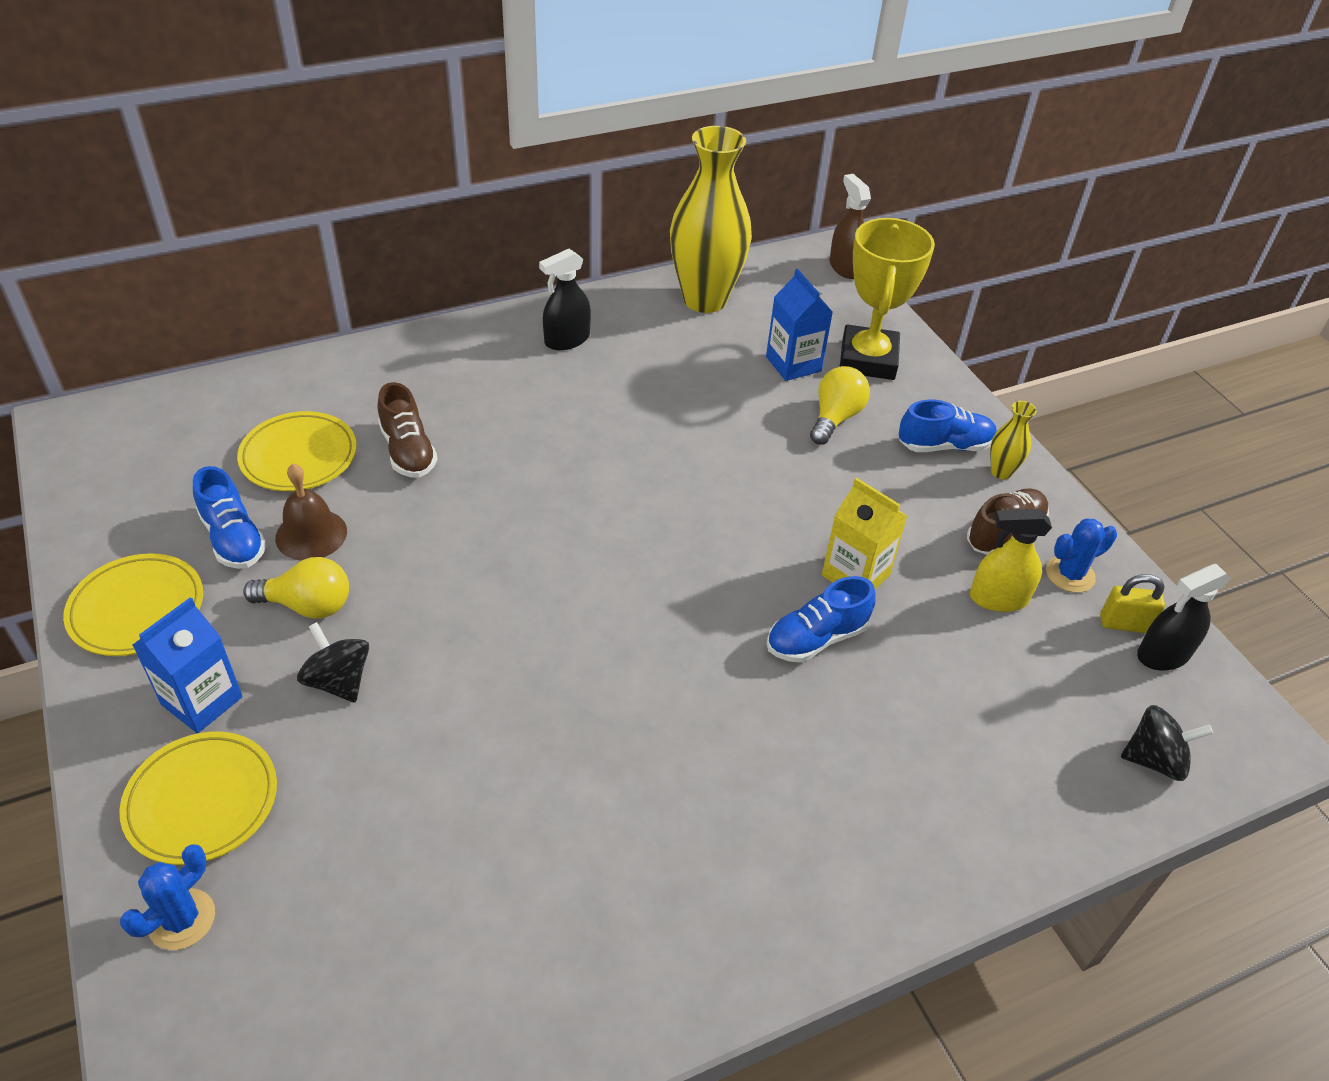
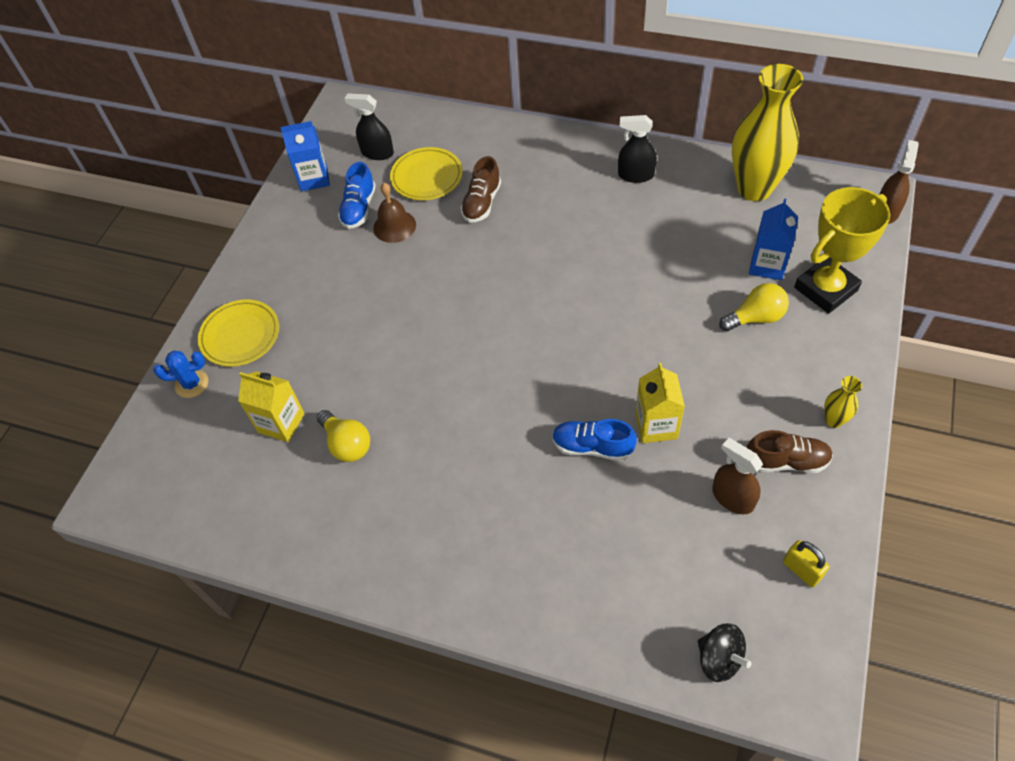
camera: 50 degrees right, 10 degrees up
yellow plate [63,553,203,656] -> none
blue carton [132,597,243,733] -> blue carton moved to [280,121,330,191]
yellow light bulb [243,557,349,619] -> yellow light bulb moved to [317,410,370,462]
black spinning top [297,622,369,702] -> none
blue shoe [899,400,997,452] -> none
yellow spray bottle [970,509,1052,612] -> brown spray bottle [712,438,763,514]
blue cactus [1046,519,1117,593] -> none
black spray bottle [1137,564,1231,671] -> black spray bottle moved to [345,93,394,160]
none -> yellow carton [238,371,305,442]

